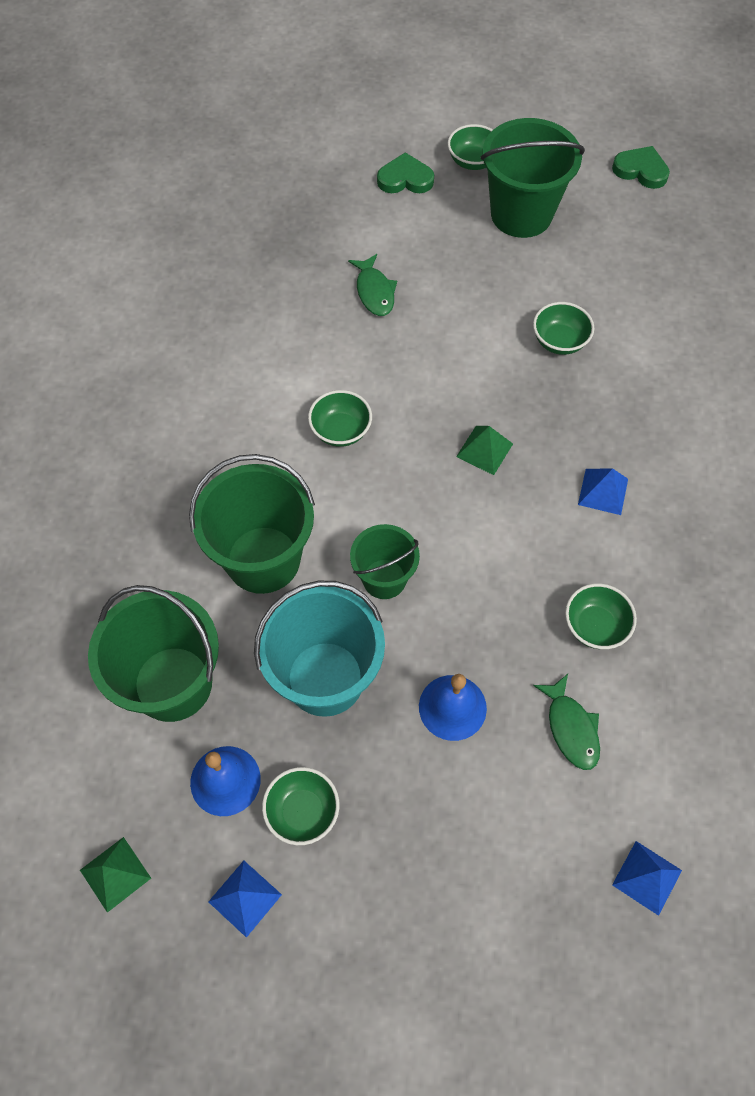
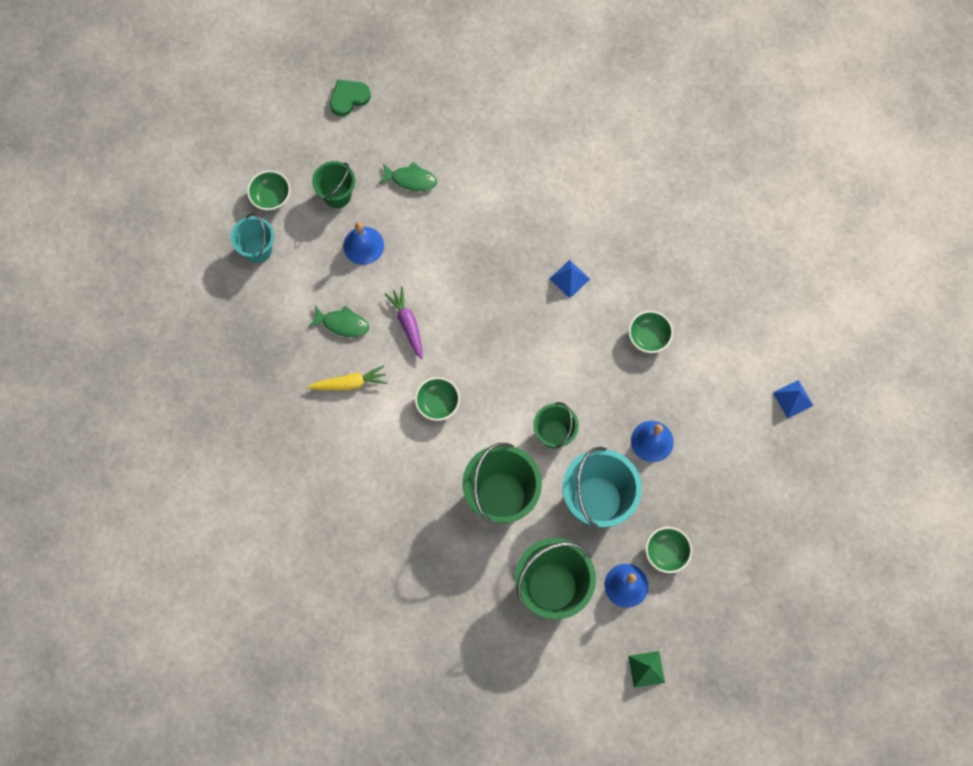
camera: 60 degrees left, 10 degrees up
blue pyramid [208,861,282,938] -> none
green heart [377,152,434,193] -> turquoise bucket [231,214,274,263]
green pyramid [456,426,513,475] -> none
green bucket [481,118,585,238] -> green bucket [312,161,355,208], size x0.59
green bowl [533,302,594,355] -> none
green fish [533,674,600,770] -> green fish moved to [378,162,437,191]
none -> yellow carrot [307,365,388,390]
none -> blue bell [343,222,384,265]
none -> purple carrot [385,287,423,359]

